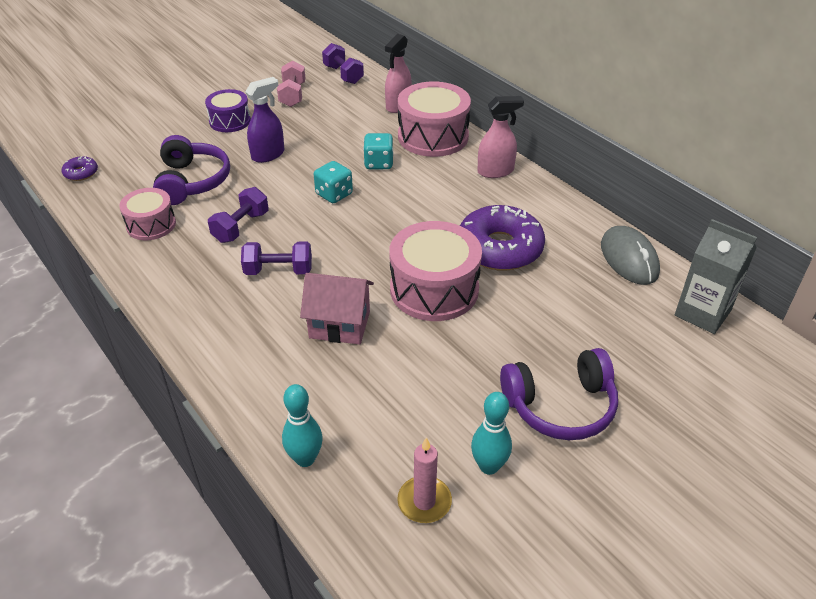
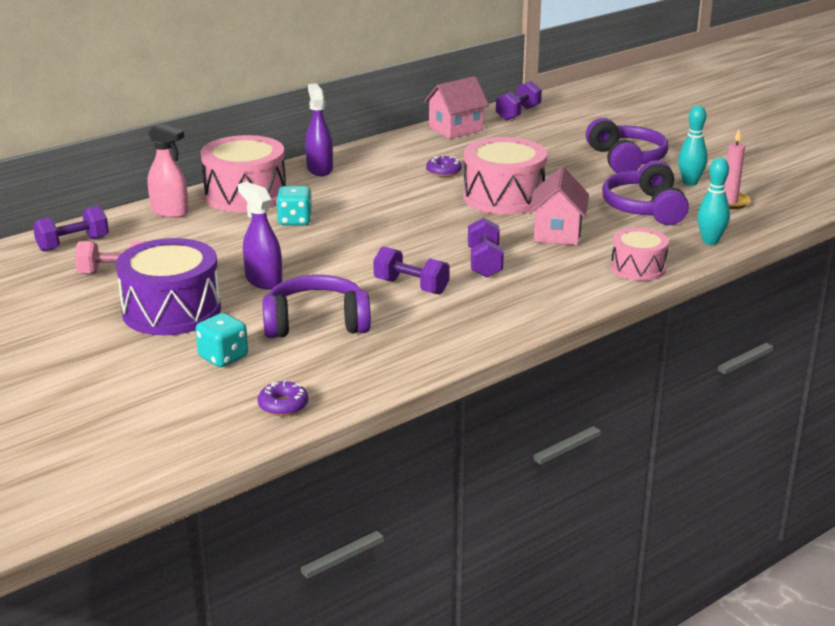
camera: 90 degrees left, 15 degrees down
pink drum [119,188,176,240] -> pink drum moved to [611,228,669,281]
purple drum [205,89,251,132] -> purple drum [116,238,221,335], size x1.68
turquoise dice [314,161,353,203] -> turquoise dice moved to [195,313,248,367]
purple donut [460,205,545,271] -> purple donut [426,155,462,177], size x0.44
pink spray bottle [477,96,524,178] -> purple spray bottle [305,83,333,176]
grey mouse [601,226,660,285] -> pink house [424,76,489,139]
grey carton [675,219,757,334] -> purple dumbbell [496,81,542,121]
none -> purple headphones [602,160,689,225]

